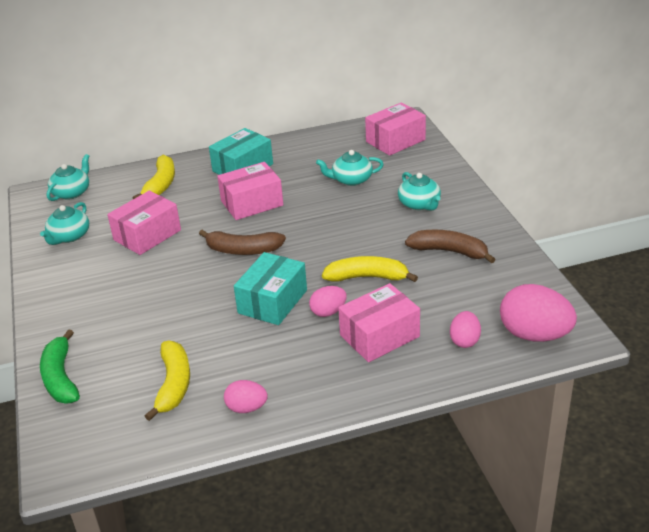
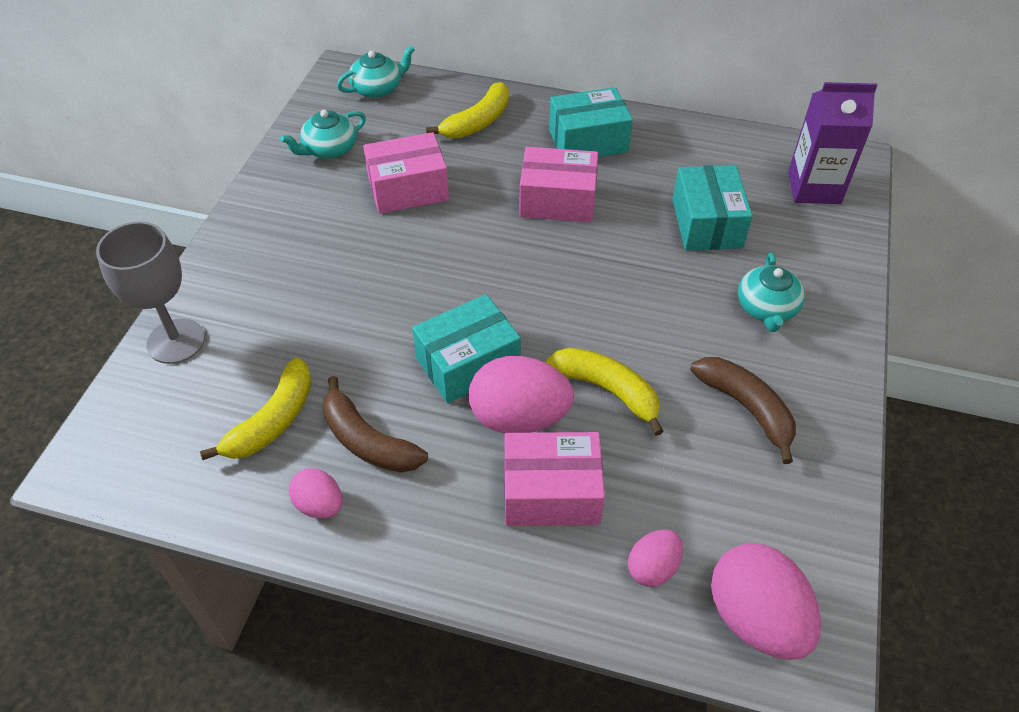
camera: 30 degrees right, 15 degrees up
green banana [40,329,80,404] -> grey goblet [96,221,205,364]
brown banana [199,230,286,255] -> brown banana moved to [323,376,428,473]
pink egg [309,286,347,317] -> pink egg [469,356,574,434], size x1.82
turquoise teapot [316,150,384,186] -> turquoise box [673,165,753,251]
pink box [365,102,426,156] -> purple carton [788,82,877,204]

